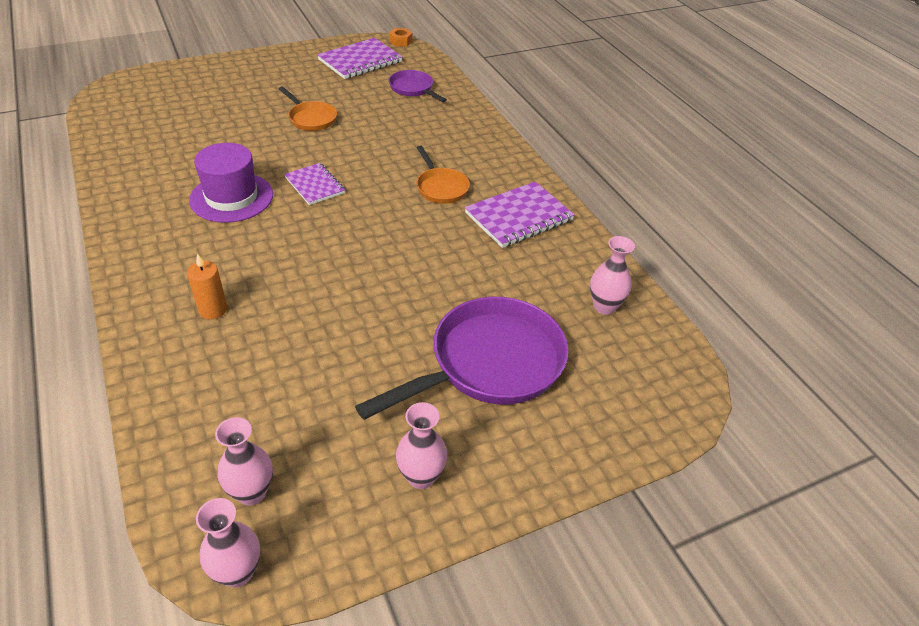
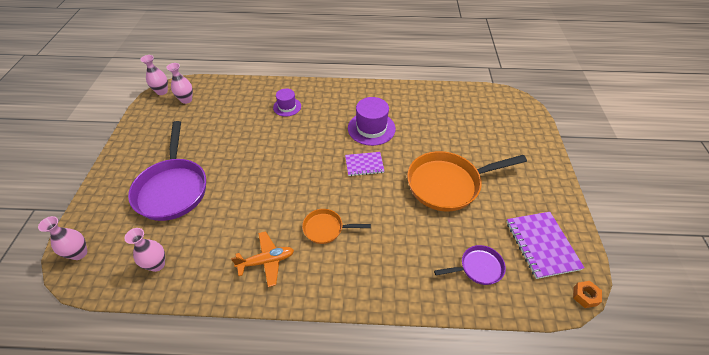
camera: 120 degrees right, 5 degrees up
orange candle [187,253,227,319] -> purple hat [273,89,301,116]
orange pan [279,86,337,131] -> orange pan [407,151,527,211], size x1.97
pink vase [396,402,448,489] -> pink vase moved to [38,216,87,260]
purple notebook [465,182,575,248] -> orange plane [231,231,294,287]

